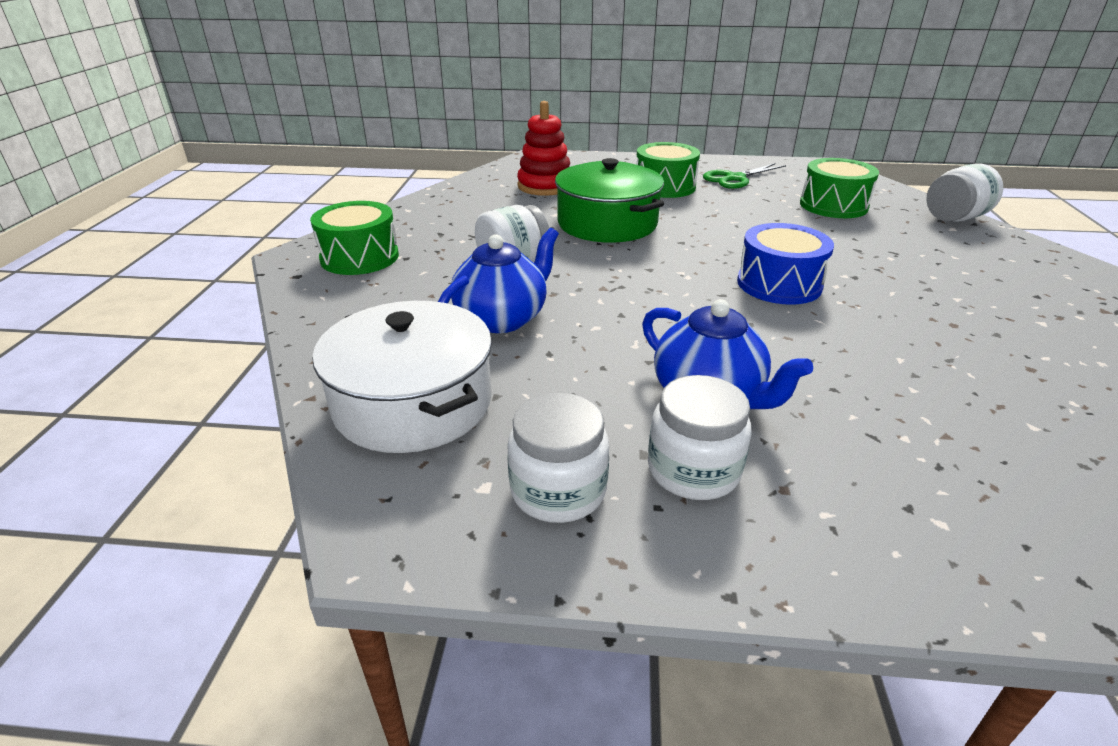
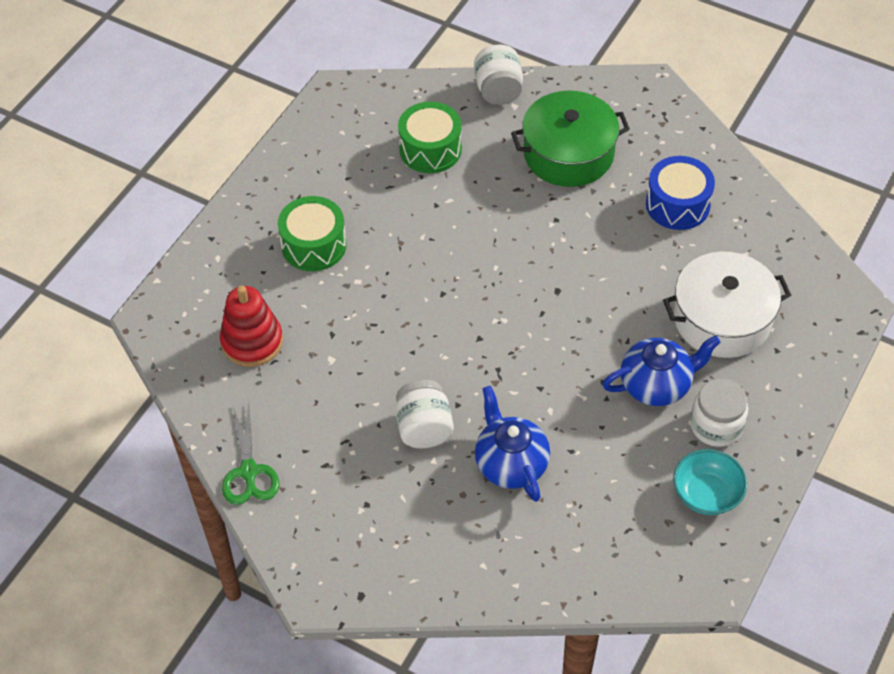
camera: 65 degrees left, 20 degrees up
green drum [310,201,399,275] -> none
white pot [312,301,492,453] -> white pot moved to [663,251,791,358]
white jar [507,392,609,523] -> turquoise bowl [673,449,747,515]
green pot [555,158,664,243] -> green pot moved to [511,91,630,187]
green scissors [703,163,786,189] -> green scissors moved to [222,402,279,505]
blue drum [737,223,834,305] -> blue drum moved to [646,156,715,230]

